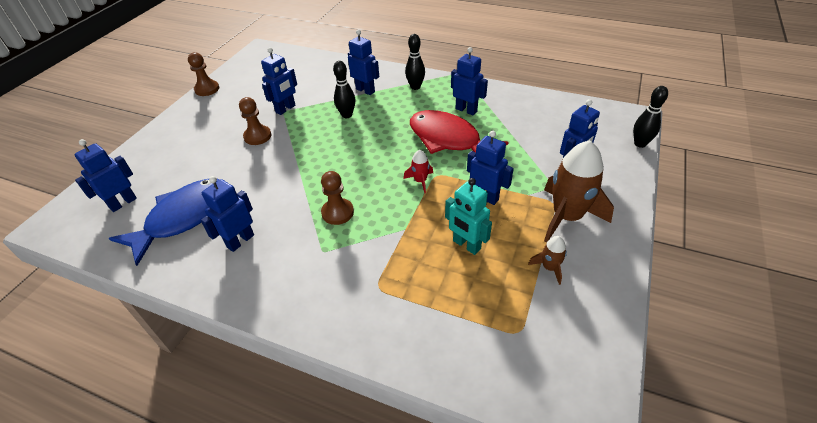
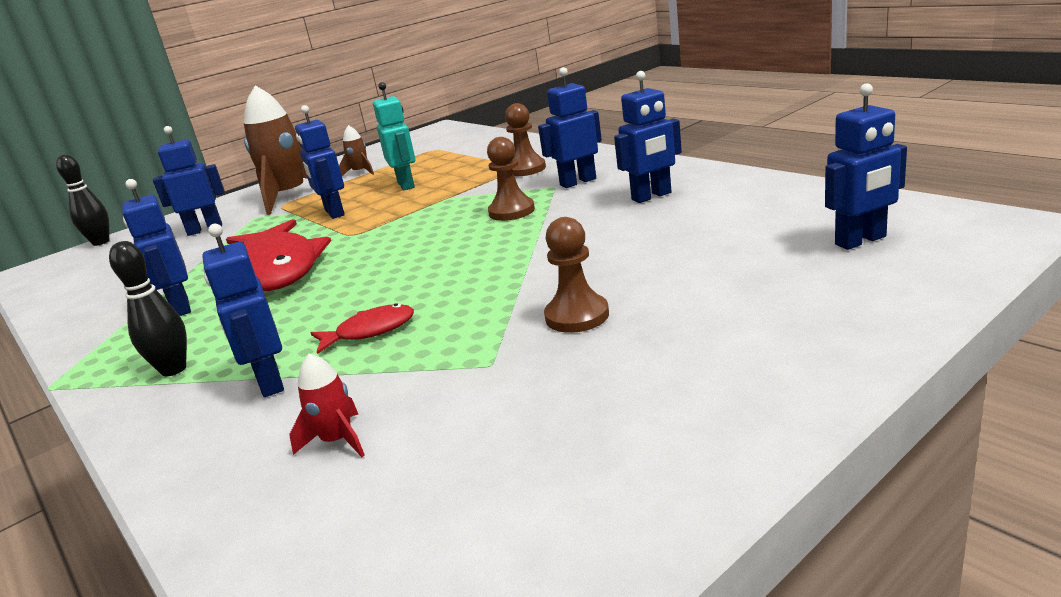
camera: 150 degrees left, 20 degrees down
blue fish [109,179,220,266] -> none
brown pawn [188,52,219,96] -> brown pawn moved to [505,103,546,176]
blue robot [261,48,297,115] -> blue robot moved to [538,67,602,188]
black bowling pin [333,61,355,118] -> red fish [311,303,414,354]
red rocket [404,150,433,193] -> red rocket moved to [290,354,365,457]

